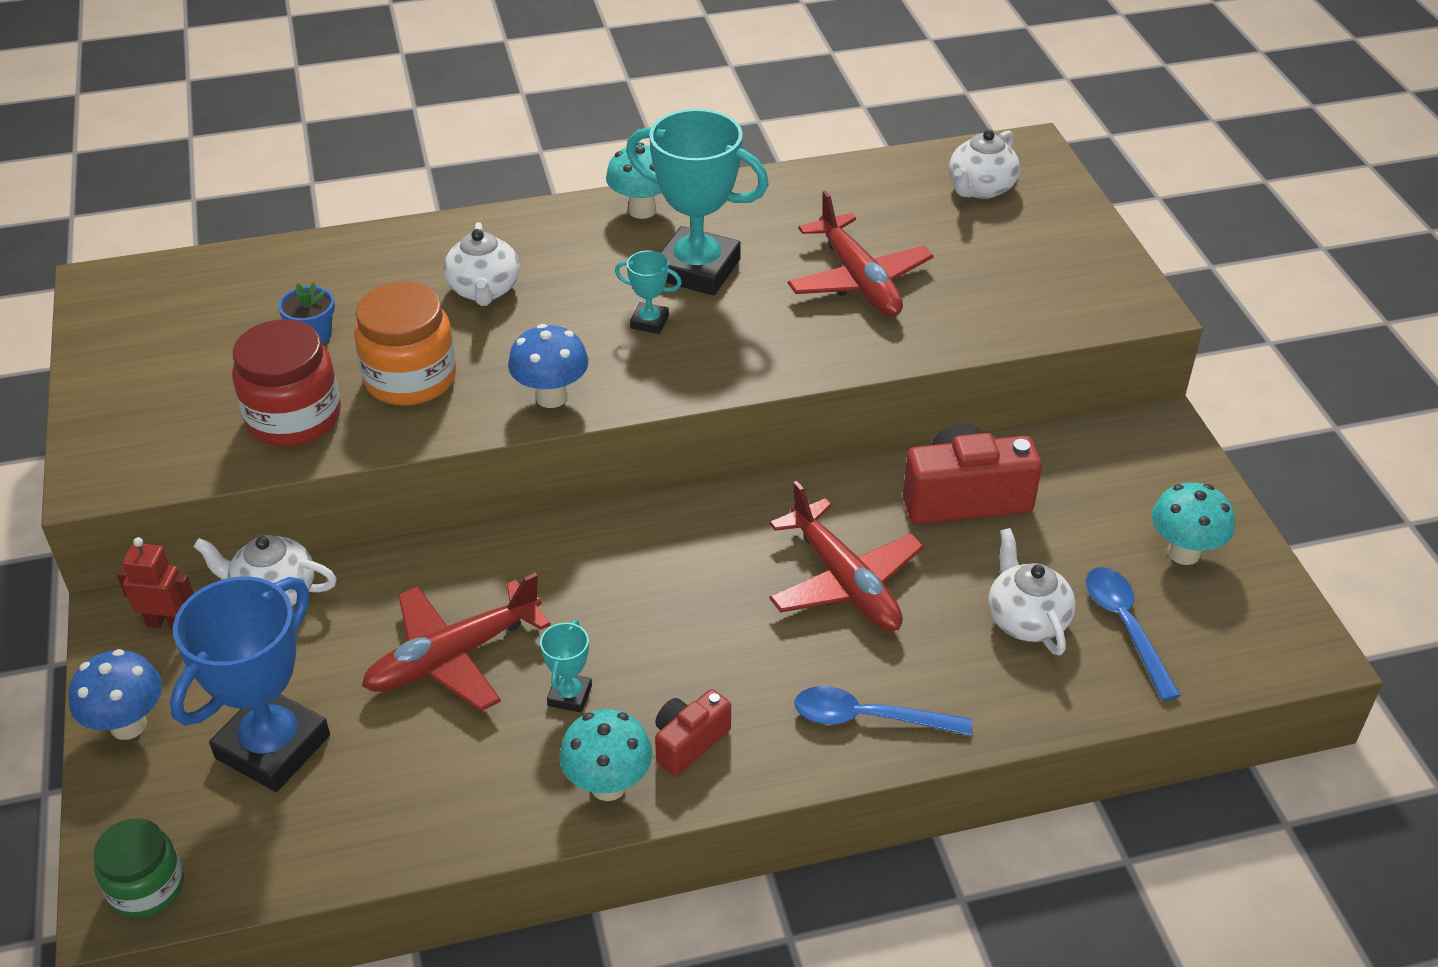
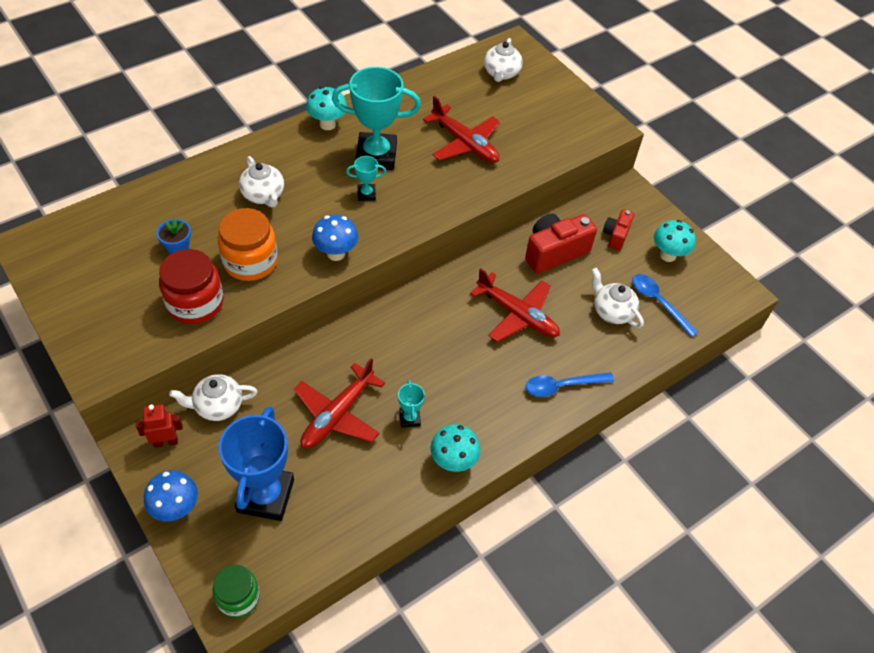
camera: 25 degrees left, 10 degrees up
red camera [655,689,731,776] -> red camera moved to [603,209,634,250]

